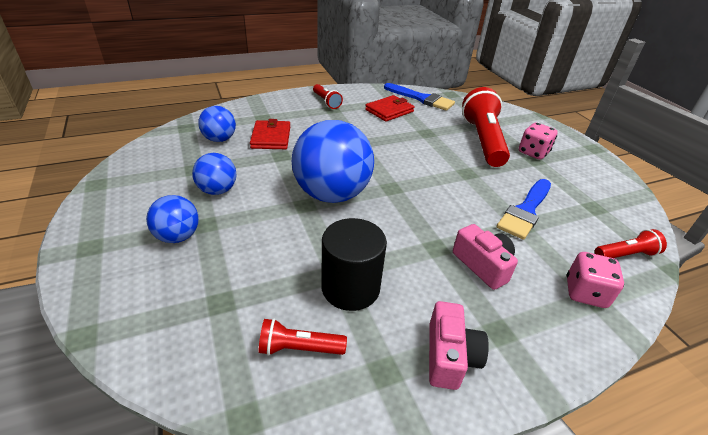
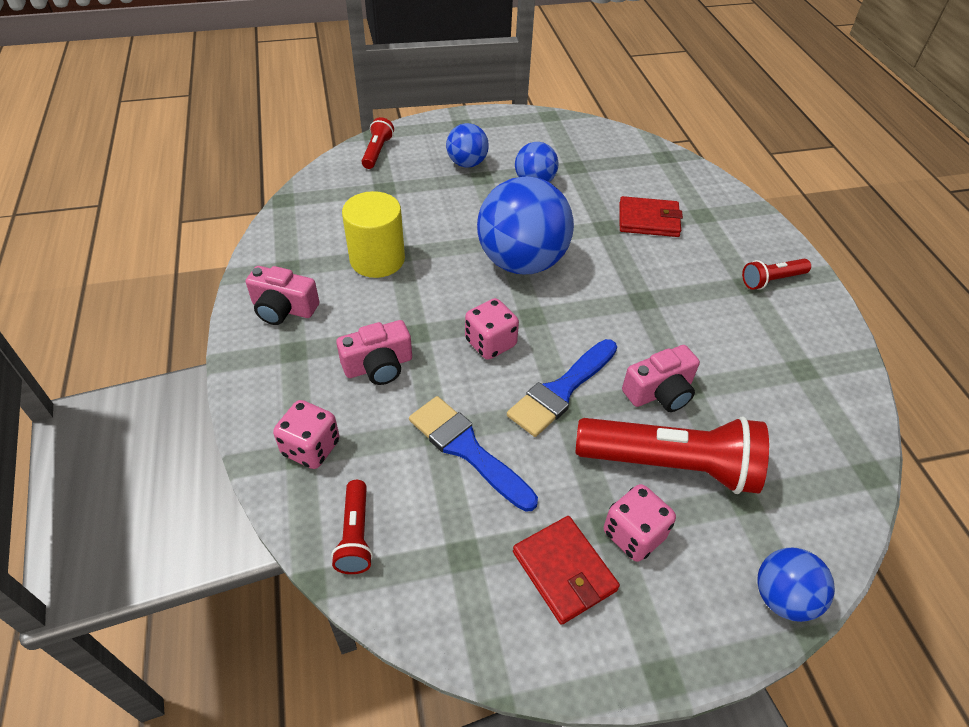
camera: 100 degrees right, 10 degrees up
blue ball [198,106,236,142] -> blue ball moved to [758,548,835,622]
red flashlight [259,318,347,356] -> red flashlight moved to [362,117,394,169]
black cylinder [321,218,387,311] -> yellow cylinder [342,191,405,278]
red wallet [365,95,414,122] -> red wallet moved to [513,516,620,625]
blue brush [384,83,455,111] -> blue brush moved to [507,339,617,437]
none -> pink dice [465,298,519,360]
none -> pink camera [622,345,700,412]

